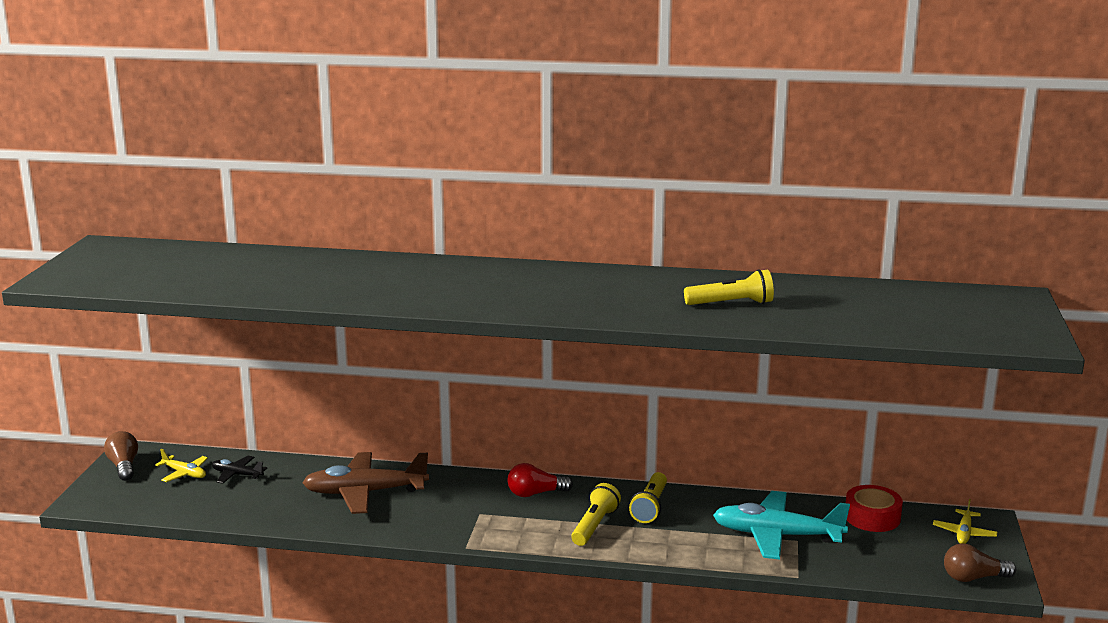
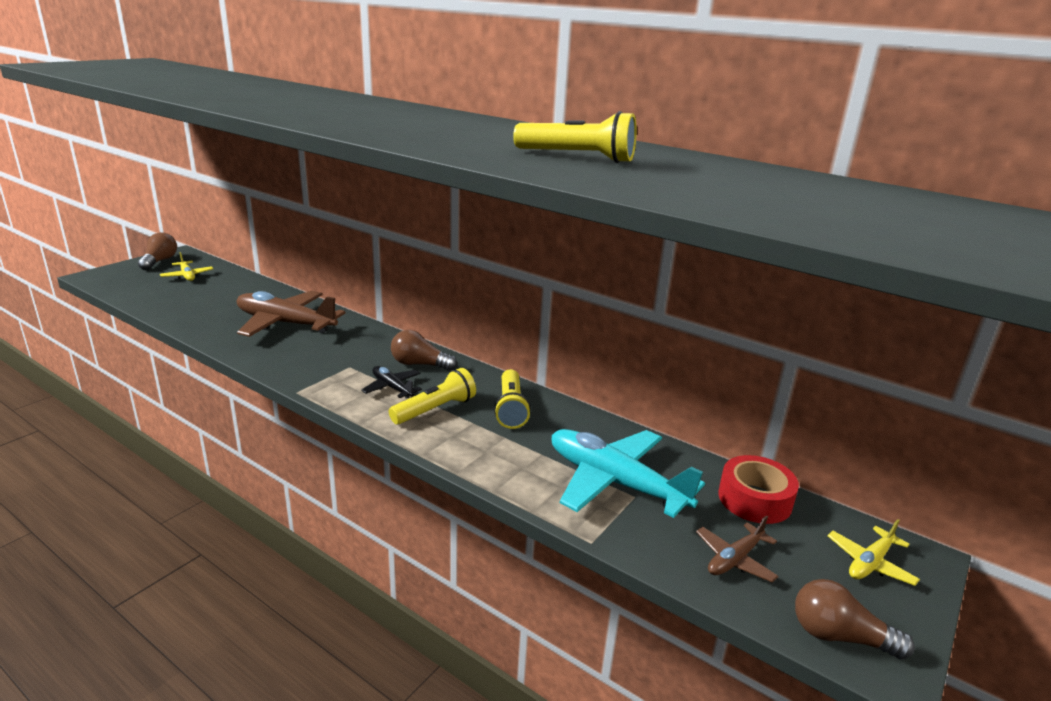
camera: 25 degrees right, 5 degrees up
black plane [212,456,267,484] -> black plane moved to [361,366,422,399]
red light bulb [507,463,573,497] -> brown light bulb [391,330,457,371]
yellow flashlight [629,472,667,523] -> yellow flashlight turned 45 degrees counterclockwise [494,369,531,429]
none -> brown plane [696,515,779,582]

